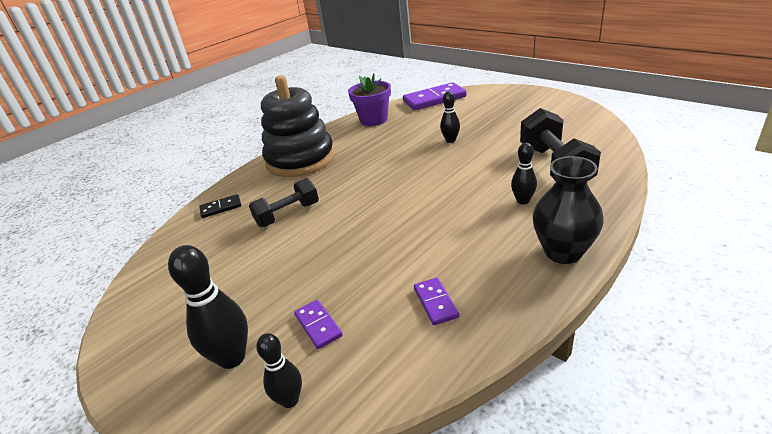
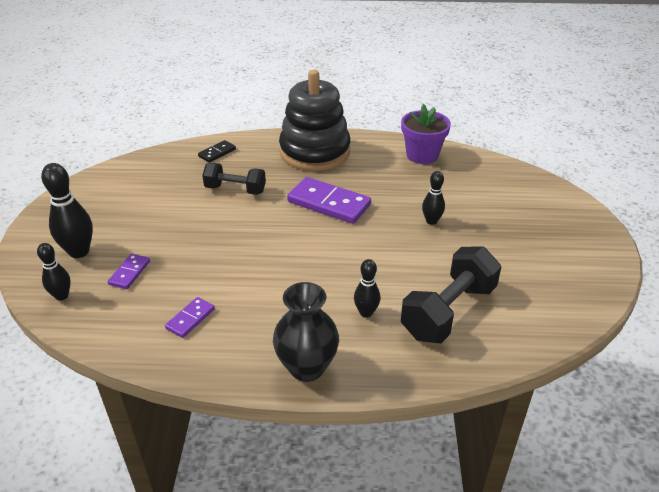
camera: 45 degrees right, 5 degrees up
black domino [199,194,241,218] -> black domino turned 75 degrees counterclockwise [198,140,236,163]
purple domino [403,82,466,110] -> purple domino moved to [287,177,371,224]

